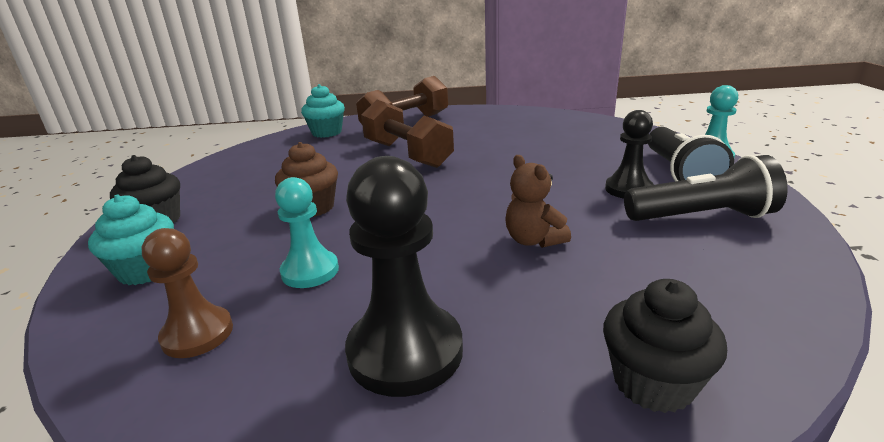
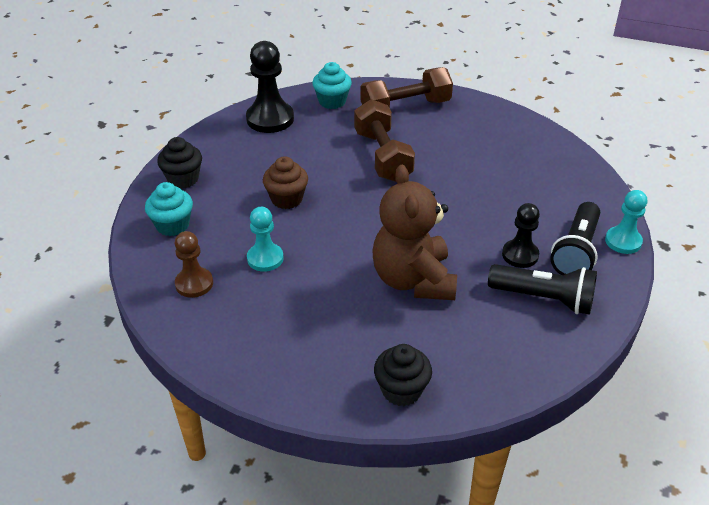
camera: 20 degrees right, 15 degrees up
black pawn [345,156,463,397] -> black pawn moved to [246,41,294,133]
brown teddy bear [505,155,571,248] -> brown teddy bear [373,165,457,300], size x2.04

